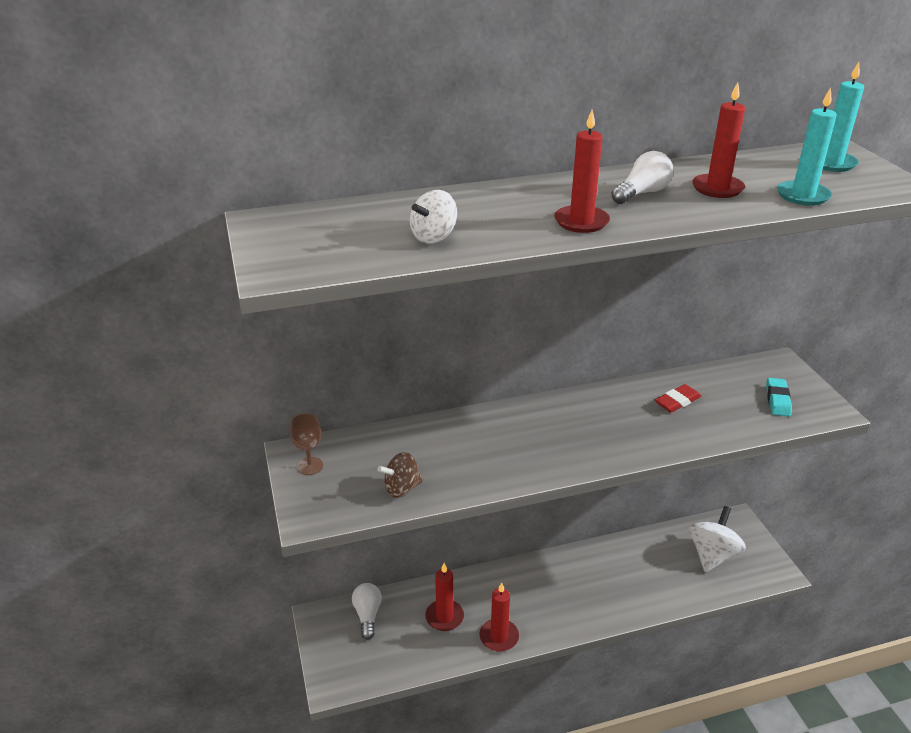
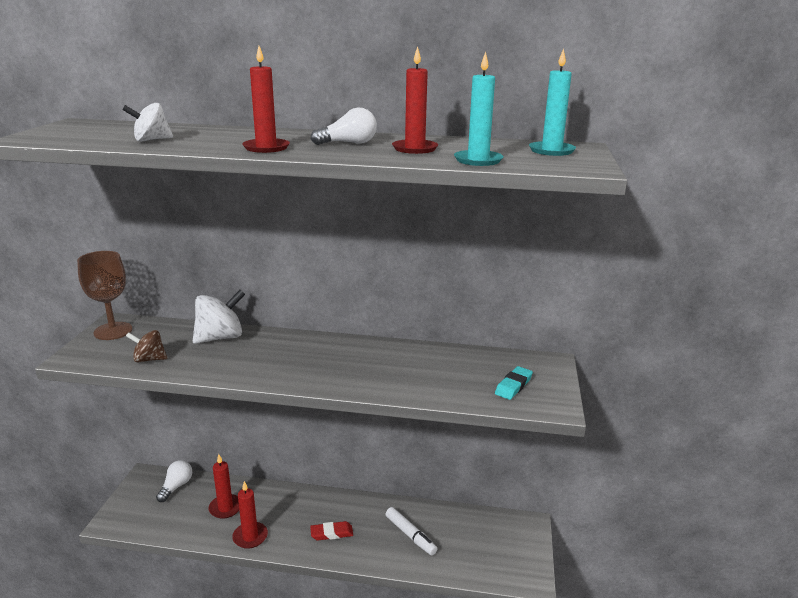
camera: 25 degrees right, 10 degrees down
brown goblet [290,413,323,475] -> brown goblet [77,251,132,340], size x1.79
red eraser [655,384,701,412] -> red eraser moved to [310,521,353,540]
white spinning top [689,506,746,572] -> white spinning top moved to [193,290,245,344]
none -> white marker [386,507,438,555]

